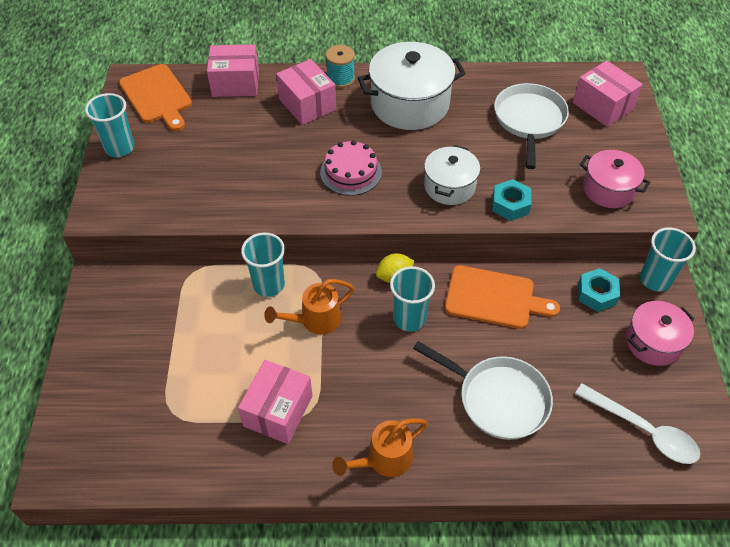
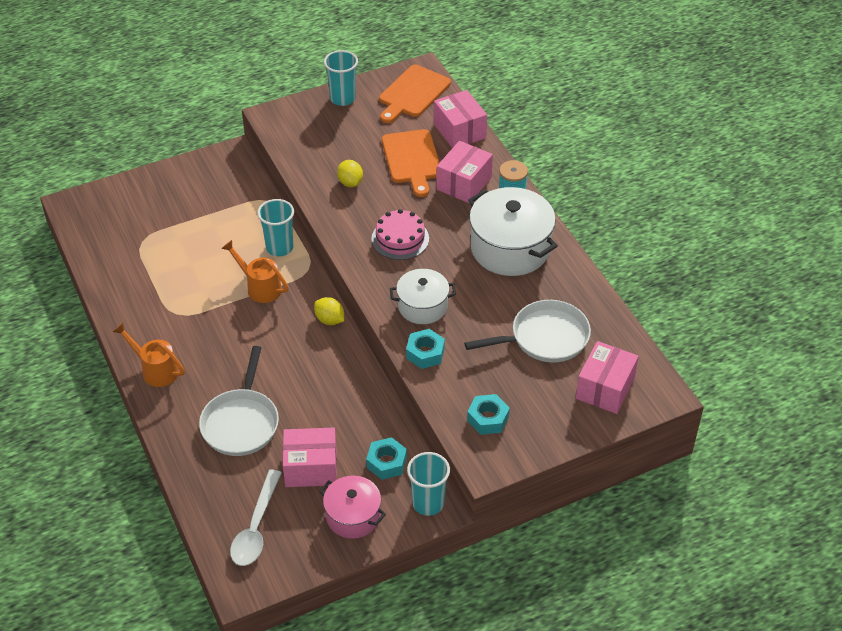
camera: 65 degrees right, 5 degrees down
pink box [238,360,312,444] -> pink box moved to [283,428,337,487]
turquoise cup [390,266,435,332] -> none
orange cutting board [445,265,560,329] -> orange cutting board moved to [382,129,440,197]
pink pot [580,150,650,208] -> turquoise nut [467,394,510,435]
none -> yellow lemon [337,160,363,187]

